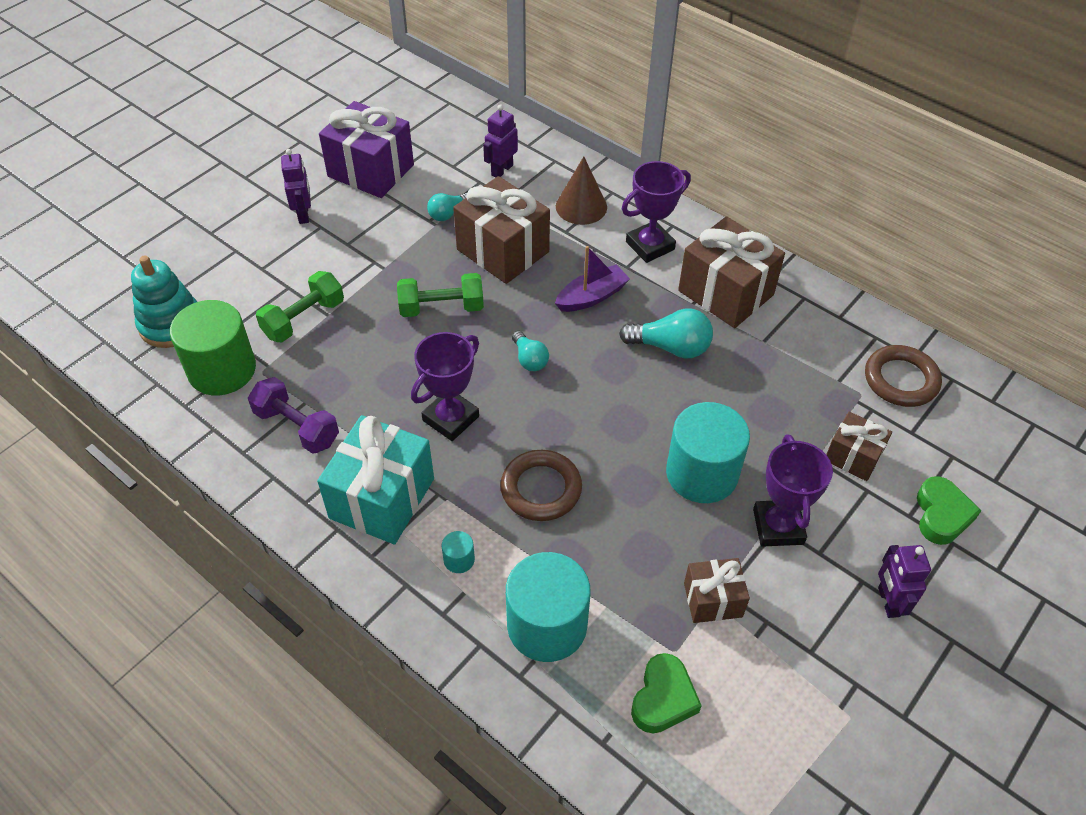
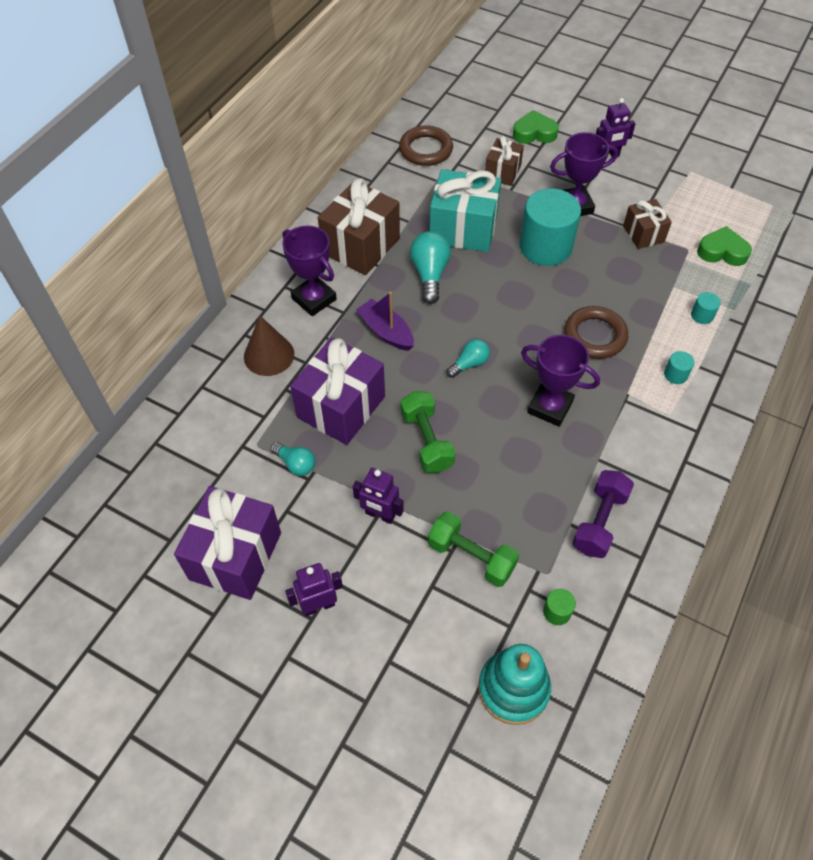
camera: 100 degrees left, 5 degrees up
green cylinder [170,300,256,395] -> green cylinder [543,589,576,625], size x0.41
turquoise gift [317,415,434,544] -> turquoise gift moved to [430,169,501,252]
brown gift [453,176,550,284] -> purple gift [290,337,385,445]
purple robot [483,104,518,177] -> purple robot moved to [353,468,404,524]
turquoise cylinder [506,552,591,662] -> turquoise cylinder [691,292,721,324], size x0.41

